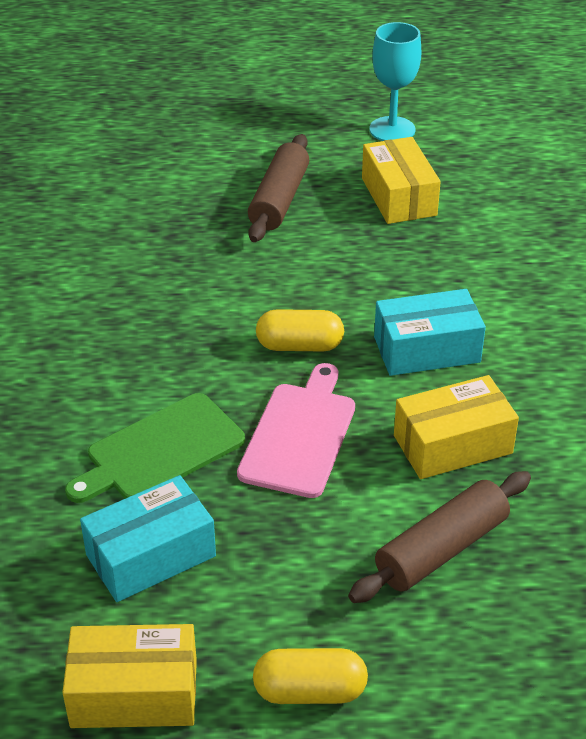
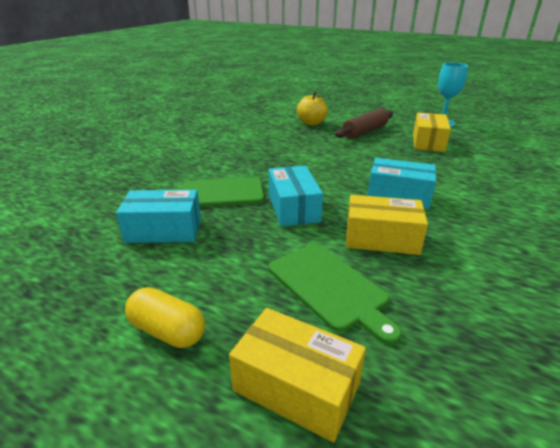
camera: 30 degrees right, 10 degrees down
yellow box [62,624,197,728] -> yellow box moved to [229,308,366,442]
pink cutting board [237,363,355,498] -> turquoise box [268,166,323,226]
yellow capsule [256,309,344,352] -> none
brown rolling pin [348,471,531,603] -> green cutting board [269,244,401,344]
none -> yellow apple [297,92,328,126]

